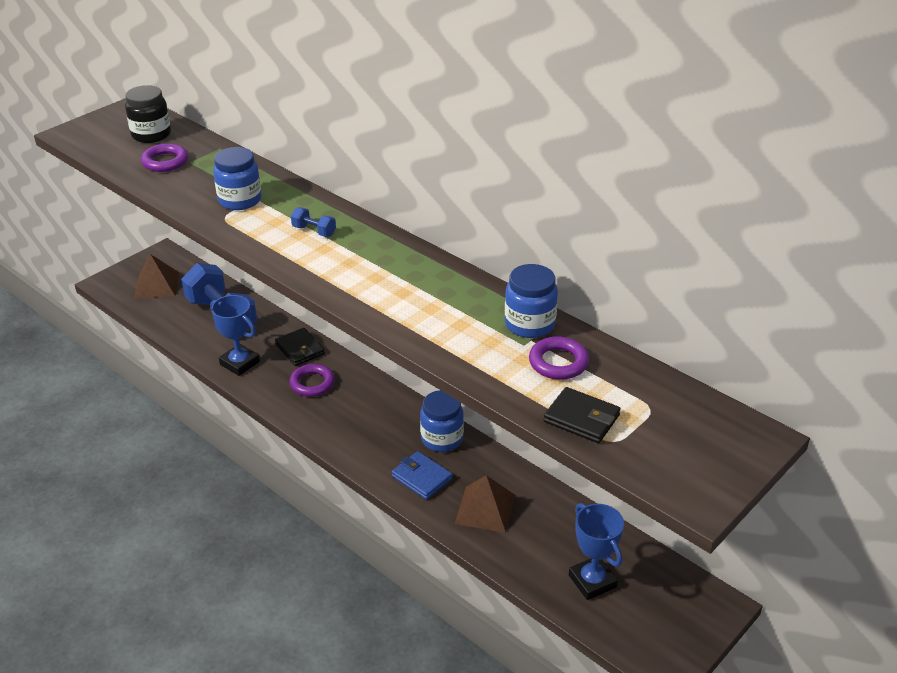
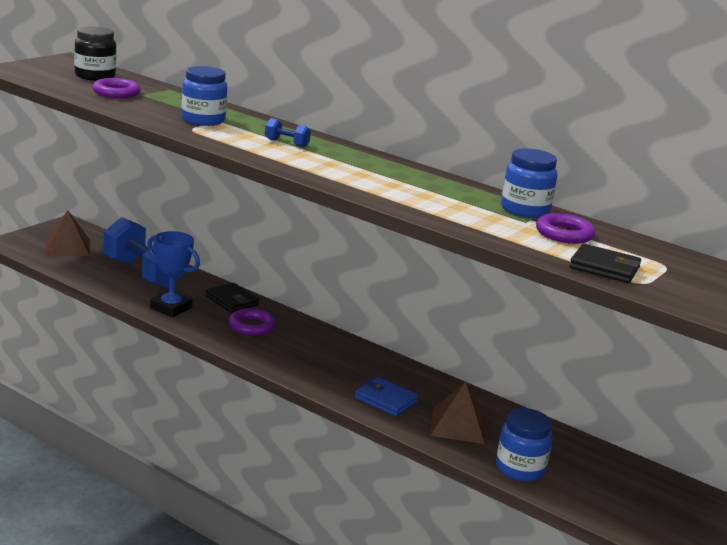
camera: 10 degrees left, 15 degrees down
blue jar [420,390,464,452] -> blue jar moved to [496,408,552,482]
blue trophy [569,503,624,600] -> none

